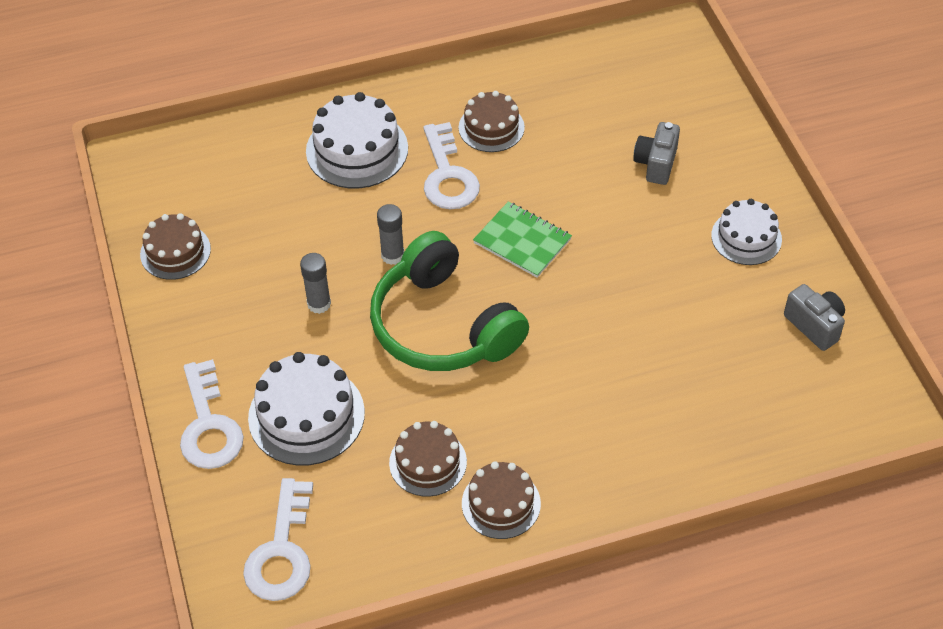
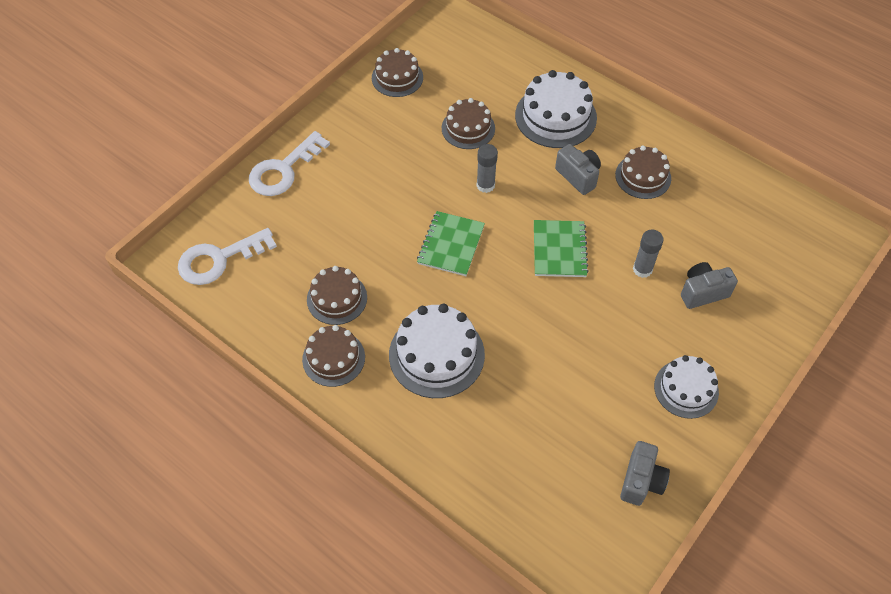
camera: 55 degrees right, 5 degrees up
white cake [248,352,365,466] -> white cake moved to [389,304,485,398]
grey glue stick [300,253,331,314] -> grey glue stick moved to [633,230,664,278]
green headphones [370,231,529,371] -> green notebook [417,211,485,276]
white key [423,122,480,209] -> grey camera [555,144,601,195]
none -> brown cake [442,98,495,149]

